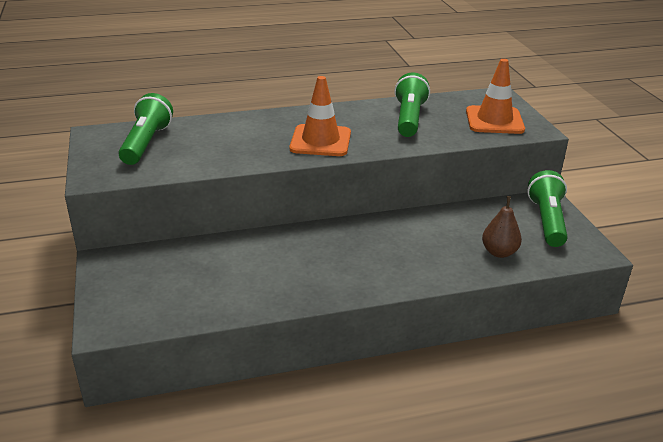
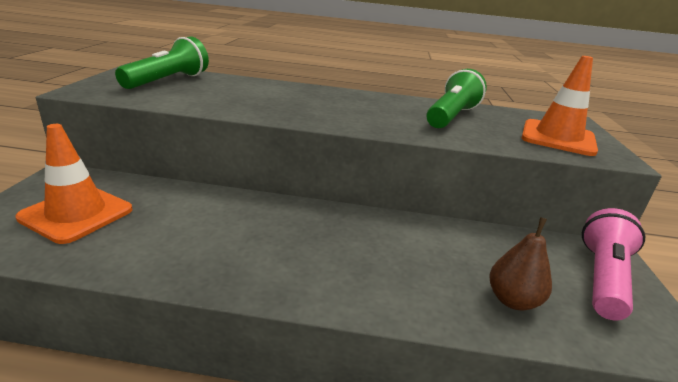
camera: 20 degrees right, 5 degrees down
orange traffic cone [290,76,351,156] -> orange traffic cone moved to [15,124,133,244]
green flashlight [527,170,568,247] -> pink flashlight [582,208,645,320]

